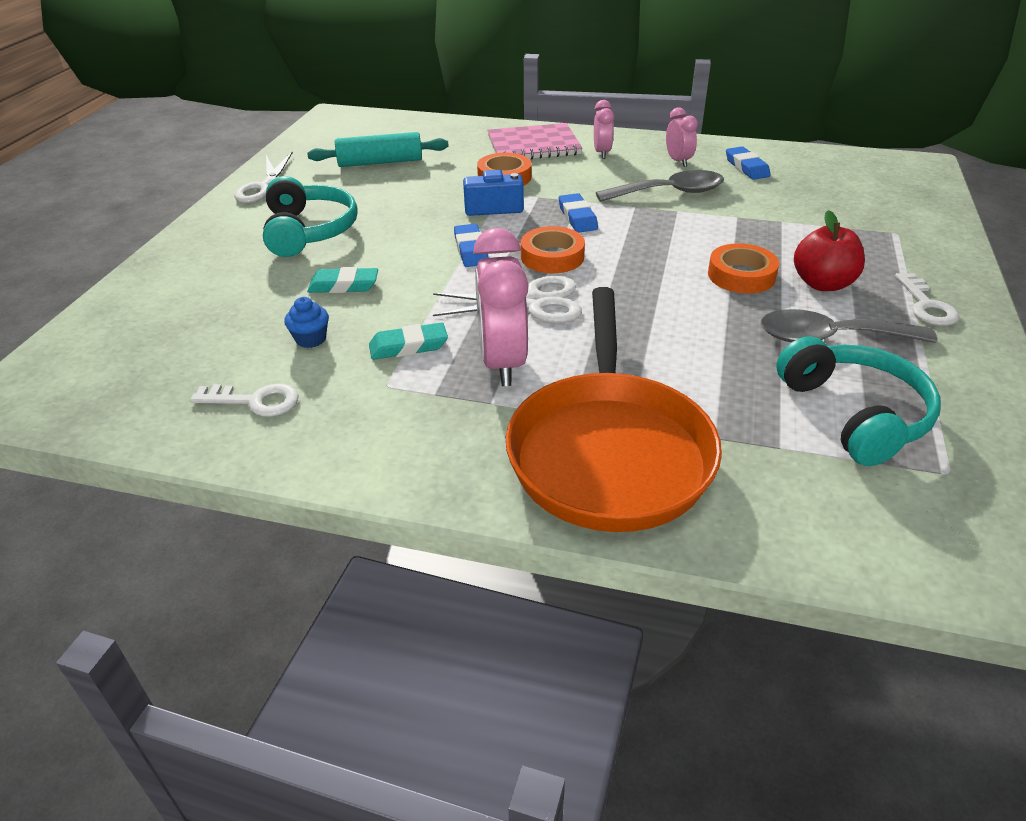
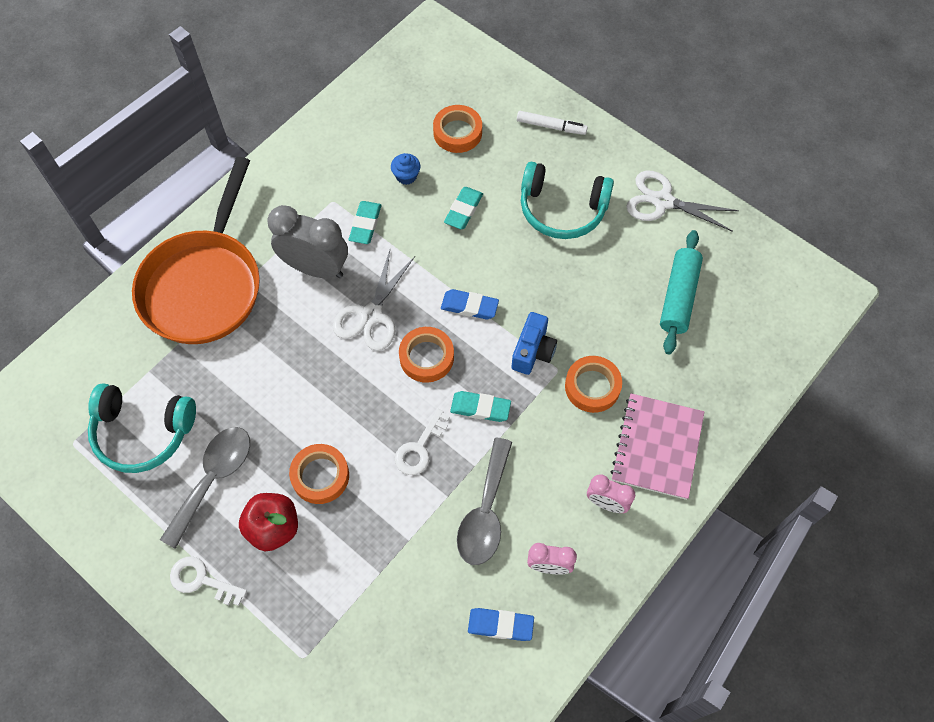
camera: 115 degrees right, 25 degrees up
white key [190,384,298,417] -> white key moved to [395,409,450,475]
pink clock [473,228,529,386] -> grey clock [268,205,348,278]
orange pan [506,287,722,532] -> orange pan turned 105 degrees counterclockwise [132,157,260,344]
blue eraser [559,193,598,233] -> turquoise eraser [450,391,511,422]
none -> orange tape [433,105,482,153]
none -> white marker [517,111,588,135]

